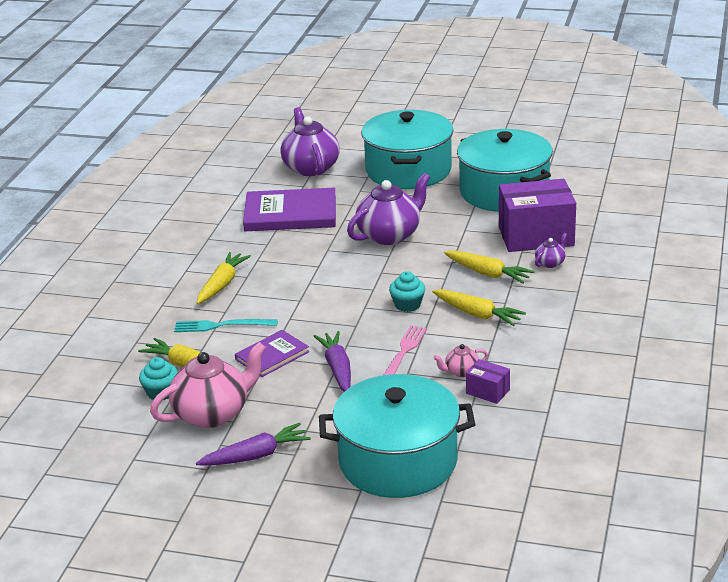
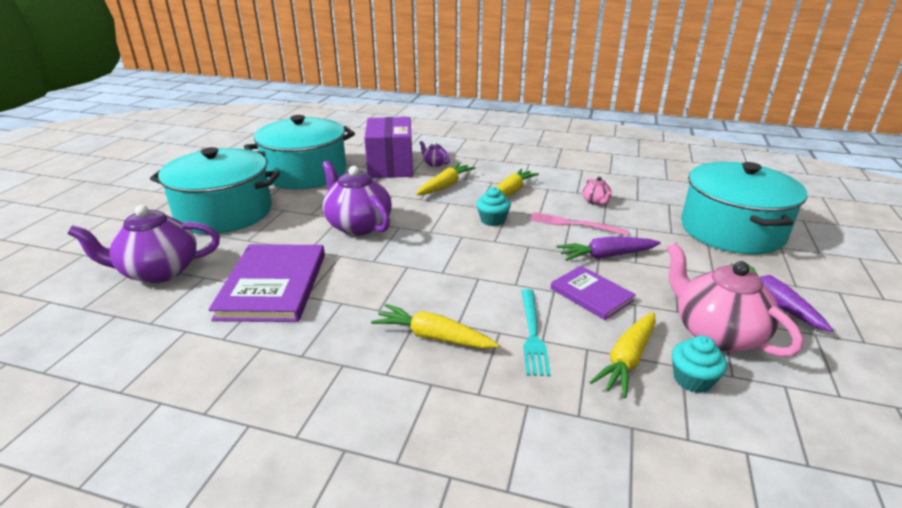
camera: 90 degrees left, 0 degrees up
purple box [466,359,510,404] -> none

